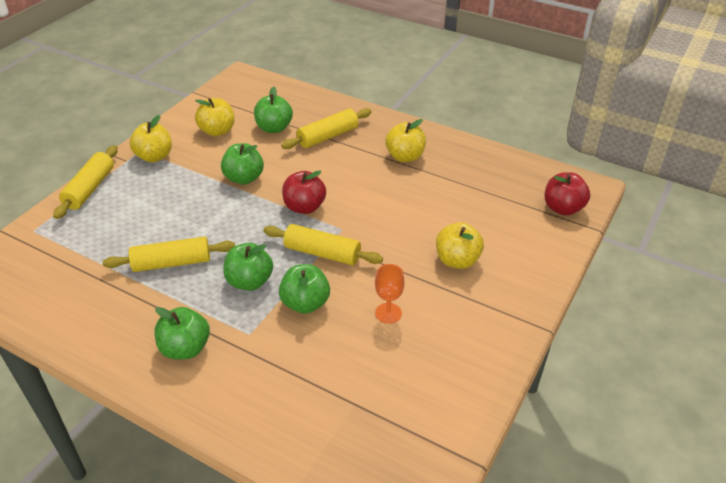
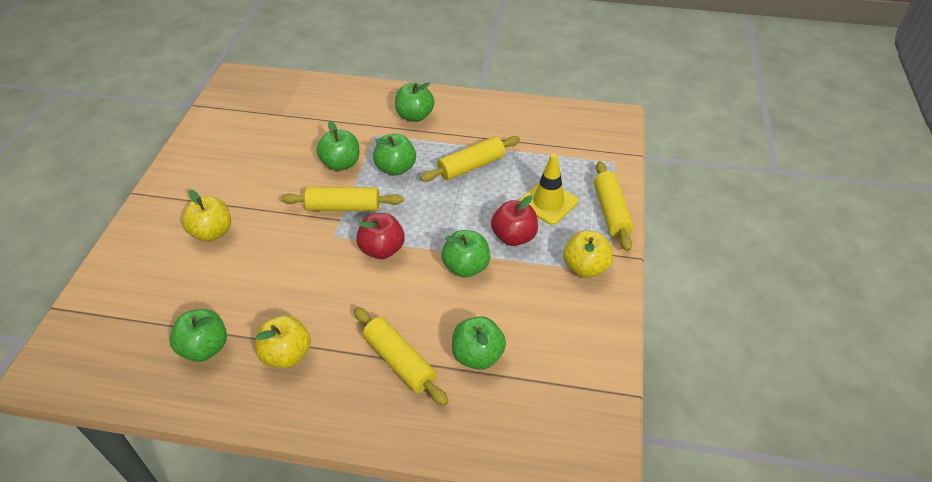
camera: 160 degrees right, 5 degrees up
yellow apple [195,98,235,136] -> none
yellow rolling pin [281,108,371,149] -> yellow rolling pin turned 75 degrees counterclockwise [354,307,448,406]
orange goblet [375,264,405,324] -> none
red apple [545,172,590,216] -> red apple moved to [491,195,538,246]
none -> green apple [169,309,227,362]
none -> yellow traffic cone [519,154,579,225]

